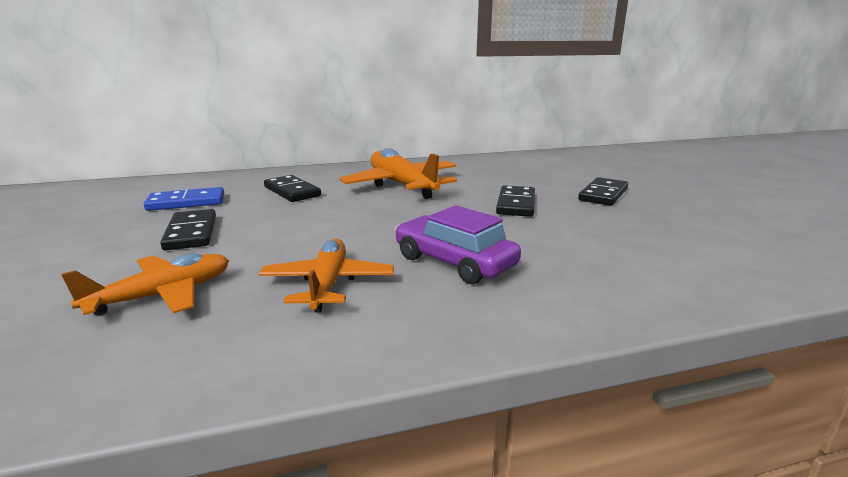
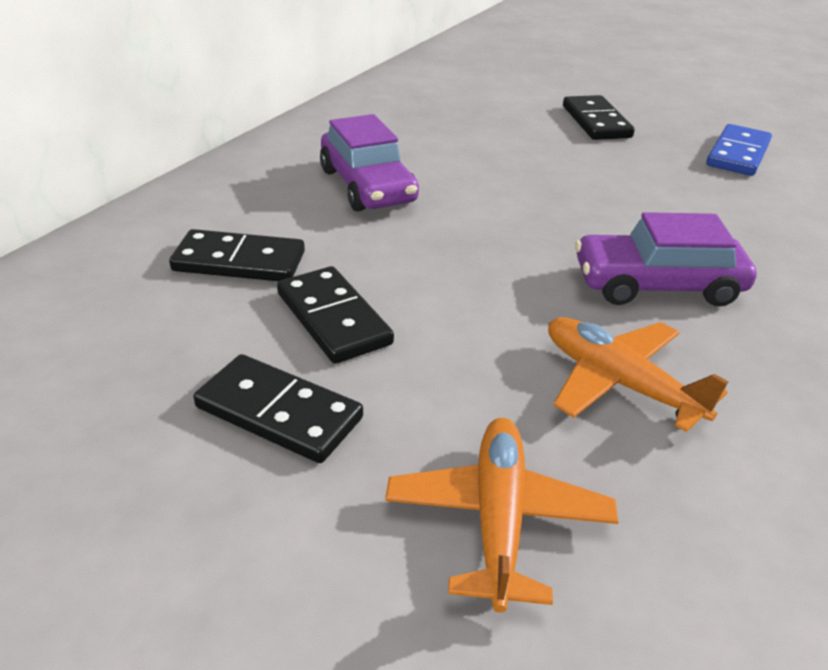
camera: 45 degrees left, 15 degrees up
blue domino [144,187,224,211] -> blue domino moved to [706,124,772,176]
orange plane [339,148,457,199] -> purple car [320,114,419,212]
black domino [496,185,535,217] -> black domino moved to [277,266,394,364]

